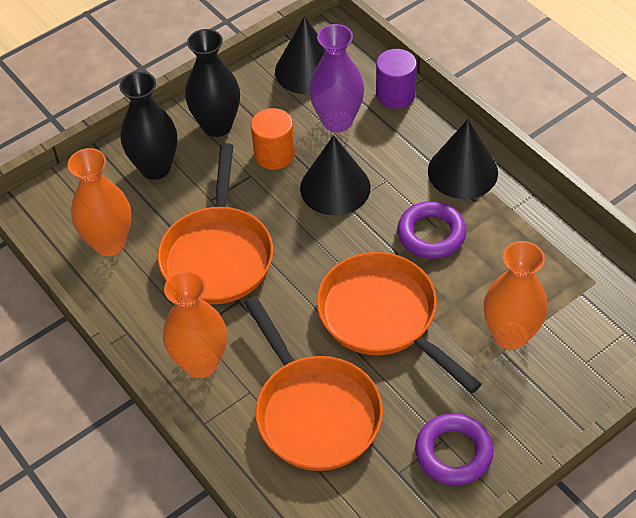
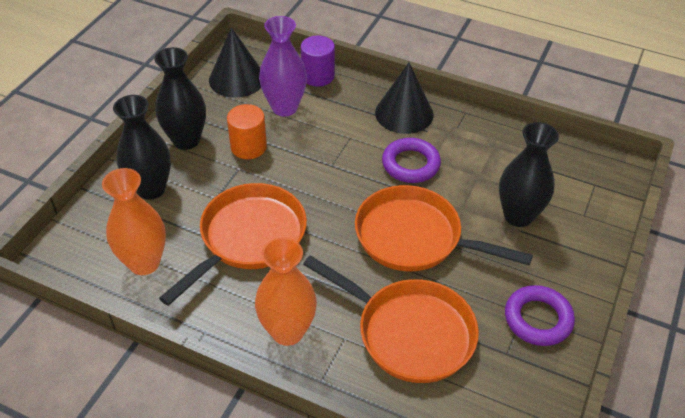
camera: 30 degrees left, 5 degrees down
orange pan [158,143,273,304] -> orange pan turned 120 degrees counterclockwise [159,183,307,306]
black cone [300,135,371,216] -> none
orange vase [483,241,548,350] -> black vase [499,122,559,227]

